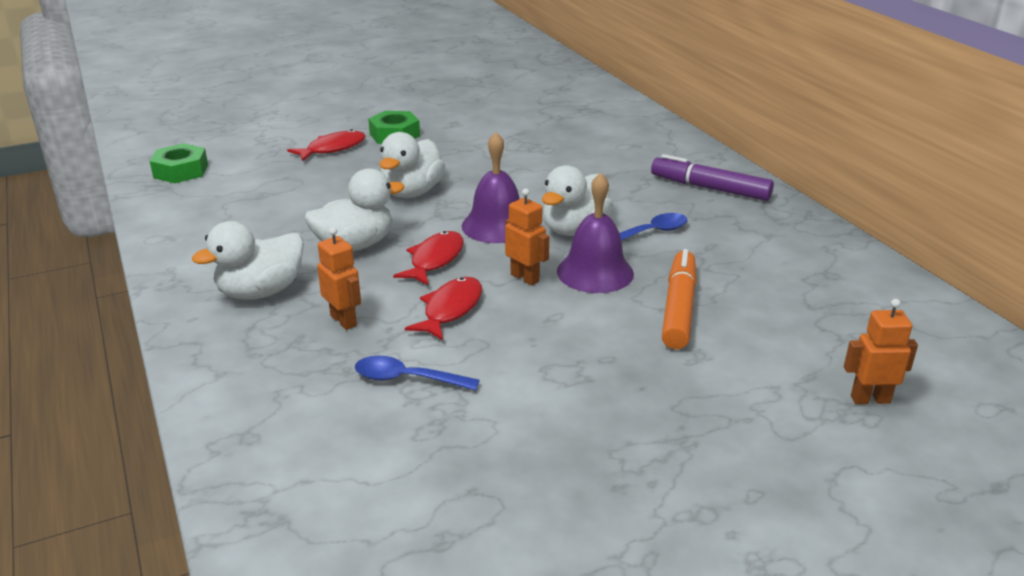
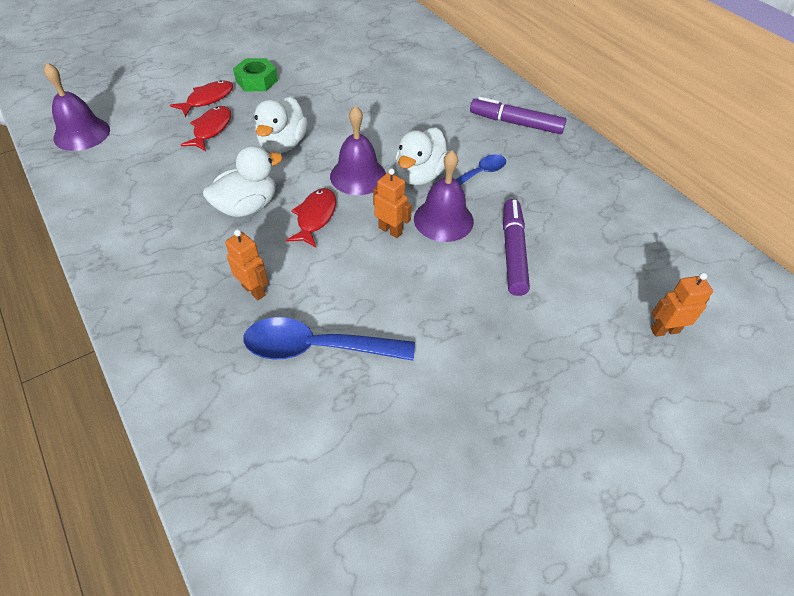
camera: 10 degrees left, 20 degrees up
green nut [150,143,208,183] -> purple bell [44,63,110,151]
white duck [192,221,304,300] -> none
blue spoon [355,356,480,391] -> blue spoon [243,317,415,361], size x1.68
red fish [405,277,482,340] -> red fish moved to [181,106,231,151]
orange marker [662,249,697,349] -> purple marker [503,199,530,296]

